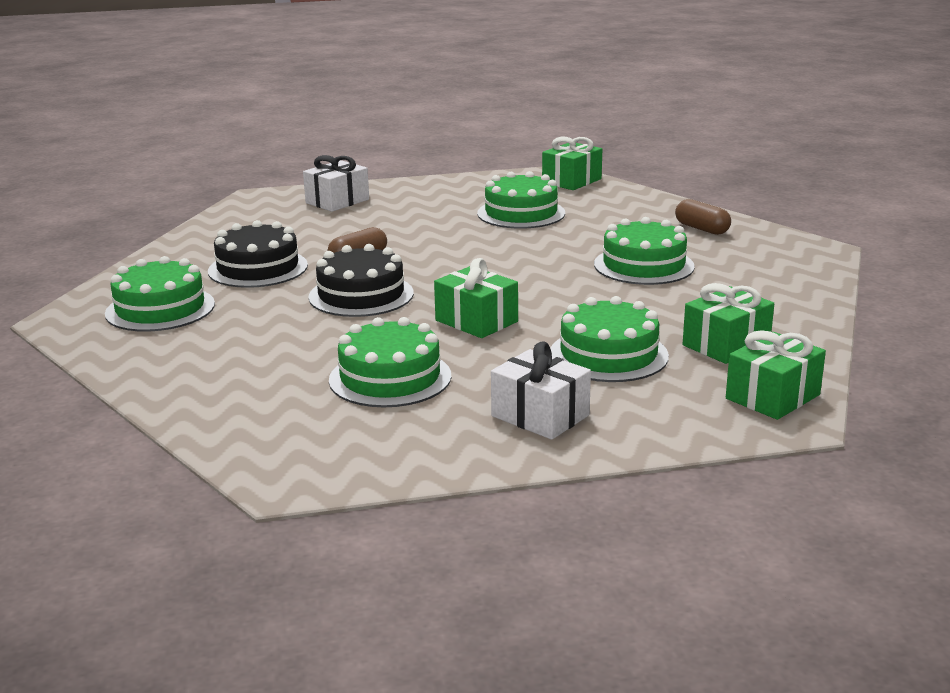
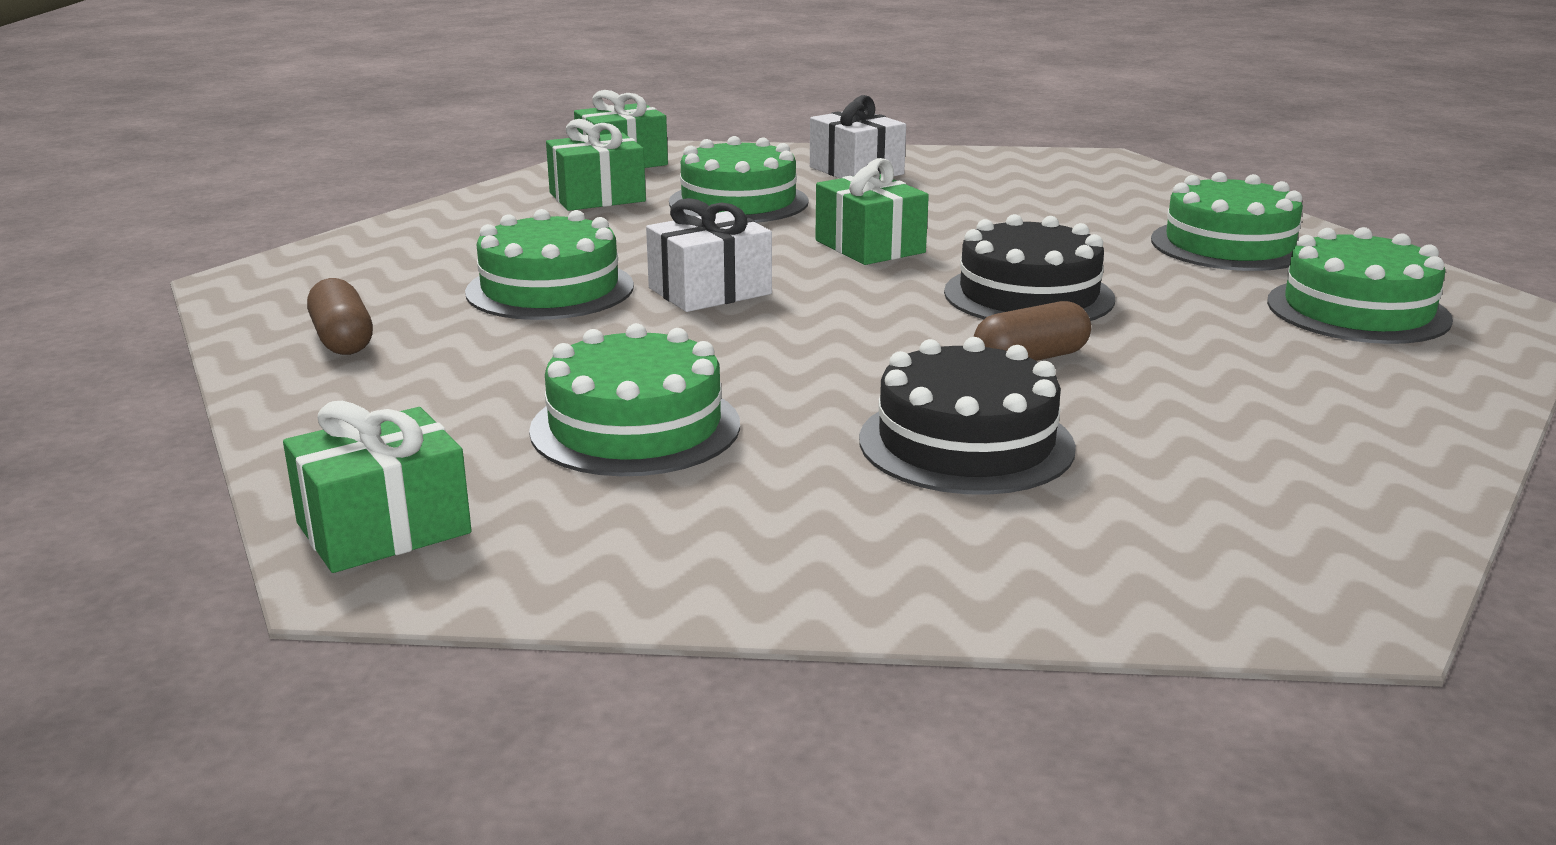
camera: 165 degrees left, 0 degrees up
black cake [208,220,308,288] -> black cake moved to [859,337,1076,495]
white gift [303,155,369,212] -> white gift moved to [646,198,772,312]
green cake [329,317,451,407] -> green cake moved to [1151,172,1303,271]

